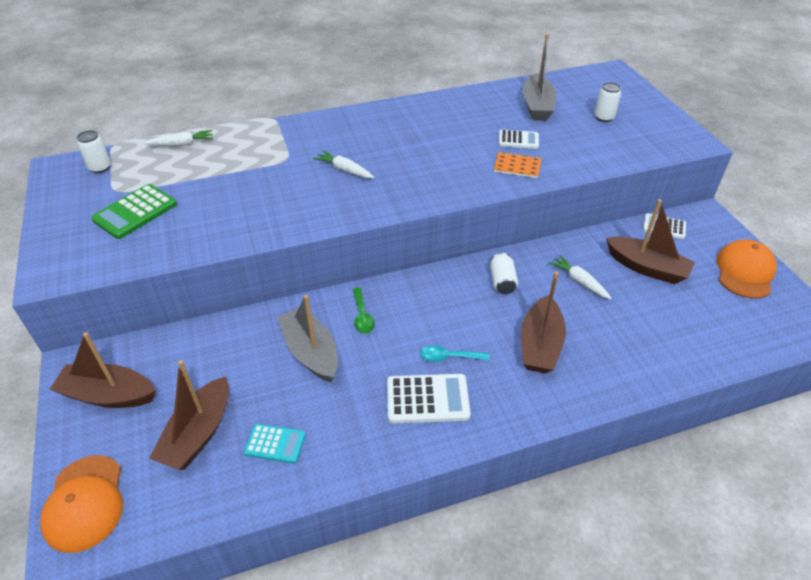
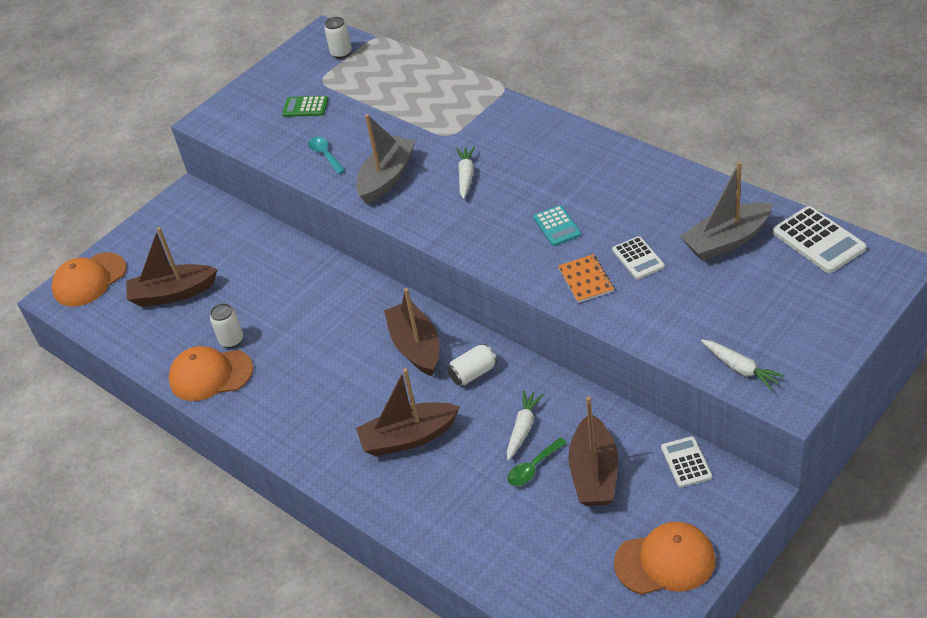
camera: 65 degrees right, 0 degrees up
brown boat [50,332,156,408] -> brown boat moved to [384,288,439,376]
green calculator [91,184,177,239] -> green calculator [282,96,329,117], size x0.63
white carrot [144,130,213,146] -> white carrot moved to [701,340,785,391]
turquoise calculator [244,424,306,464] -> turquoise calculator moved to [533,205,581,246]
grey boat [277,295,338,382] -> grey boat moved to [356,114,416,204]
green spoon [353,288,375,334] -> green spoon moved to [507,437,567,486]
white calculator [387,374,471,423] -> white calculator moved to [773,206,866,273]
turquoise spoon [420,345,489,362] -> turquoise spoon moved to [308,136,346,174]
white can [594,82,621,122] -> white can moved to [210,303,243,348]
none -> orange cap [169,346,253,401]

